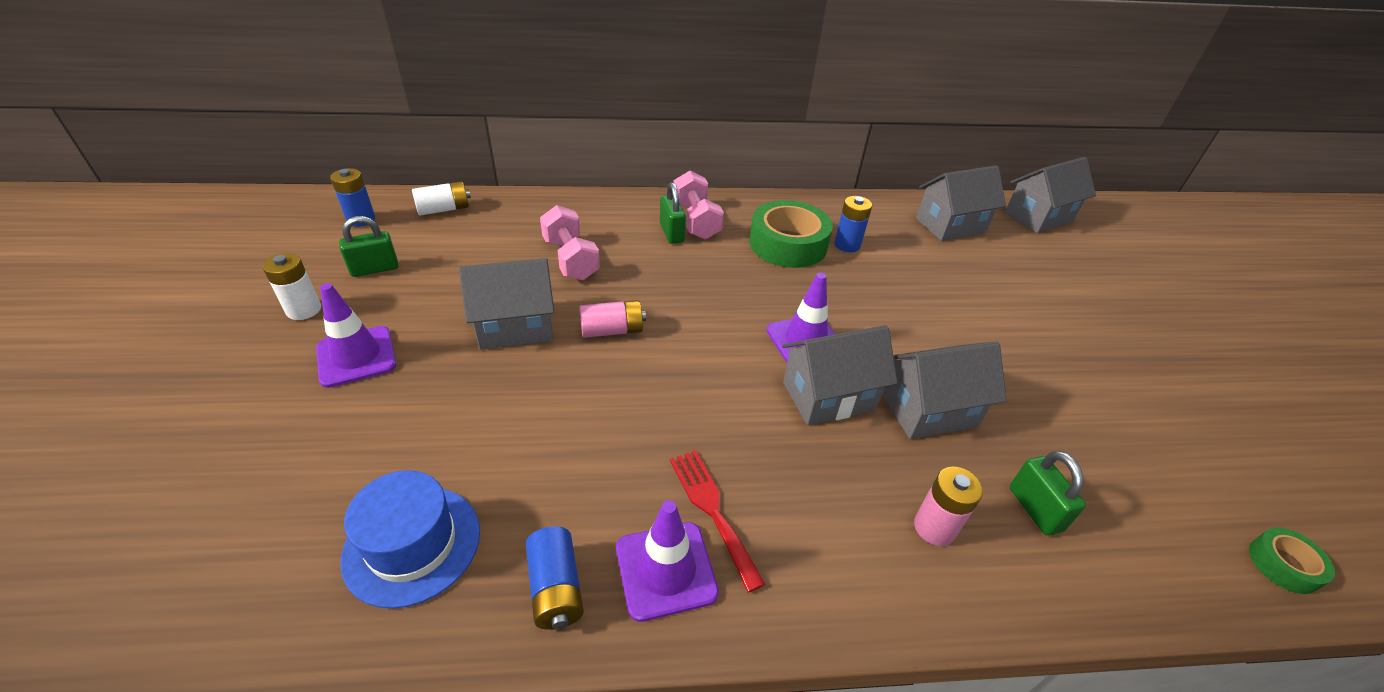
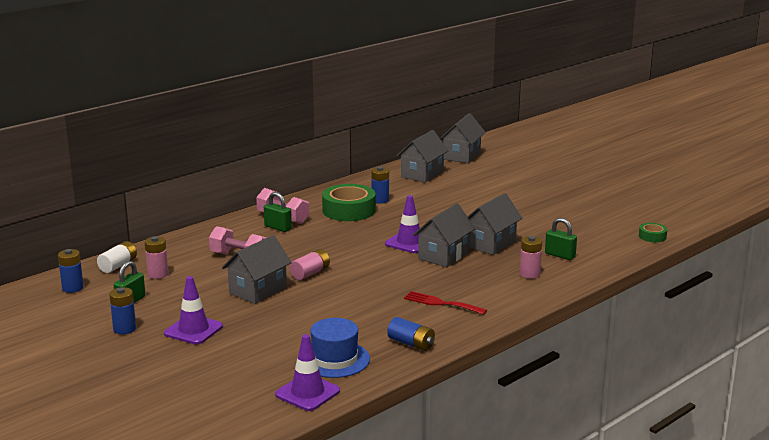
camera: 35 degrees left, 20 degrees down
white battery [262,253,321,320] -> blue battery [109,287,136,334]
purple traffic cone [616,500,719,622] -> purple traffic cone moved to [275,334,340,411]
none -> pink battery [144,236,168,279]

